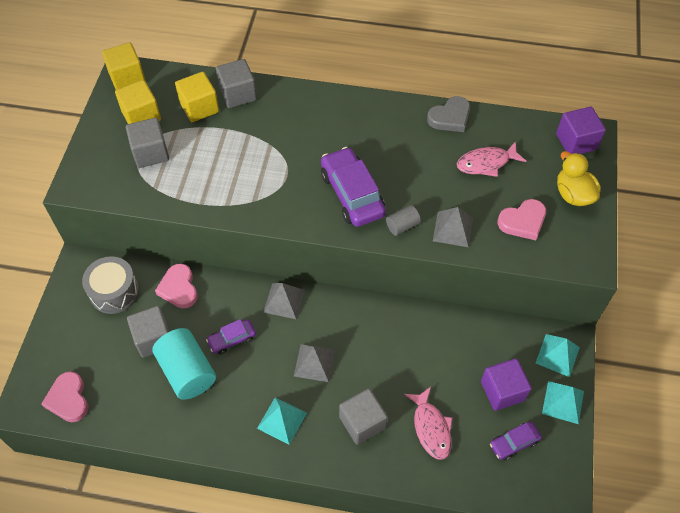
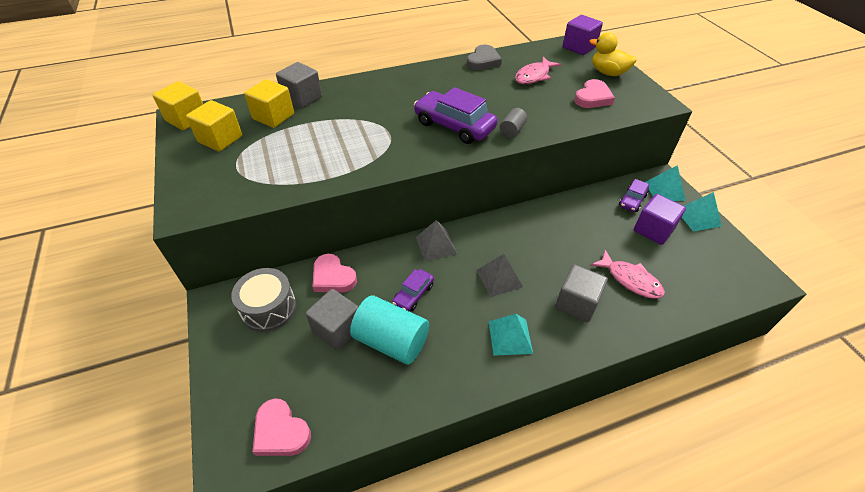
camera: 30 degrees left, 10 degrees down
grey cube [126,118,169,168] -> none
grey pyramid [433,207,473,247] -> none
purple car [490,422,542,461] -> purple car moved to [619,179,649,212]

